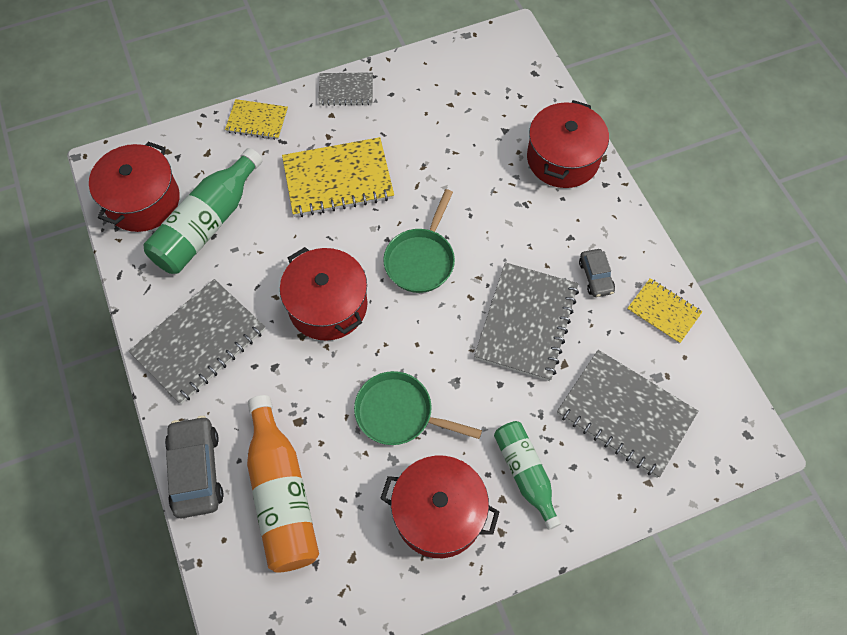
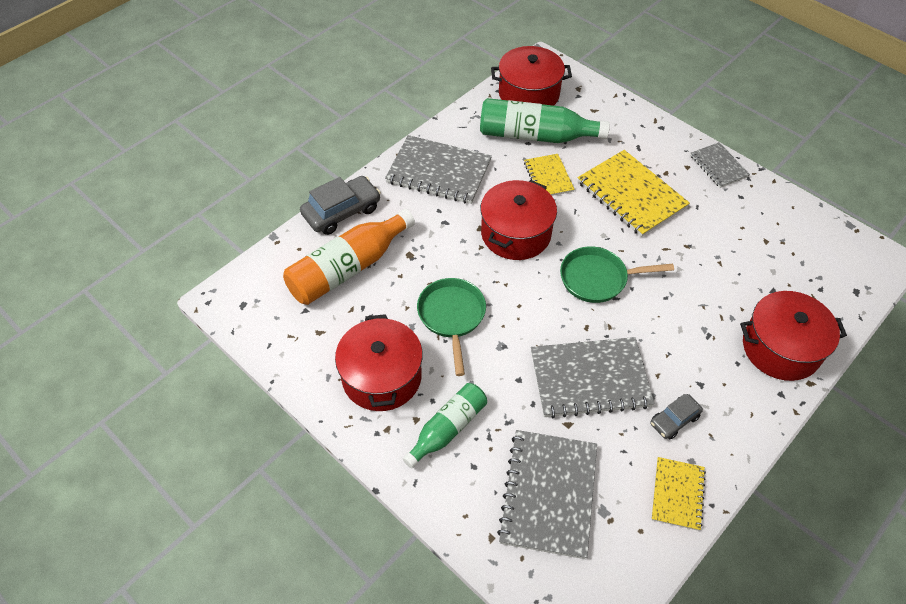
camera: 65 degrees right, 10 degrees down
yellow notebook [225,99,288,140] -> yellow notebook moved to [524,154,575,196]

